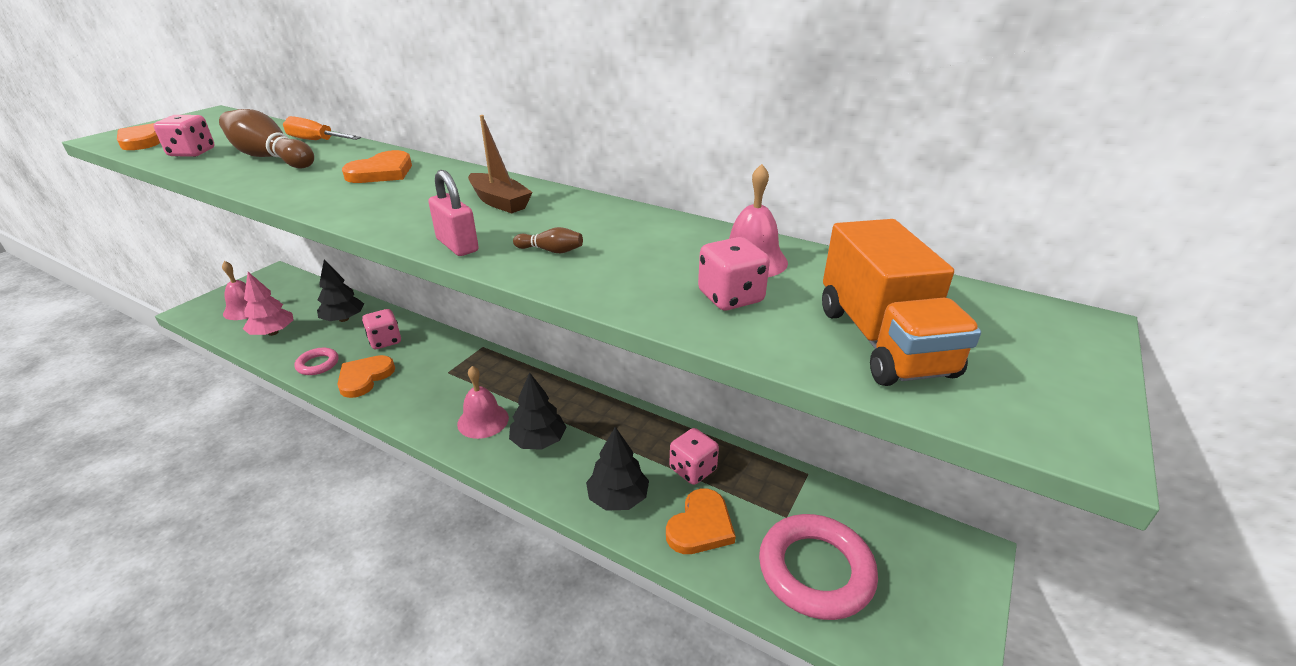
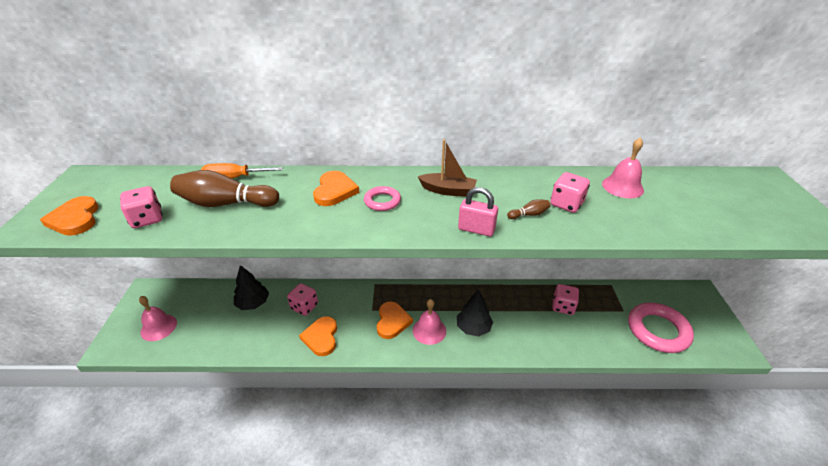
camera: 30 degrees left, 5 degrees up
pink tree [243,272,293,336] -> none
pink ring [294,348,339,375] -> pink ring moved to [364,186,401,211]
black tree [586,427,649,511] -> none
orange heart [666,489,736,554] -> orange heart moved to [377,302,413,339]
pink dice [698,237,770,310] -> pink dice moved to [550,172,590,213]
orange truck [822,219,981,386] -> none

